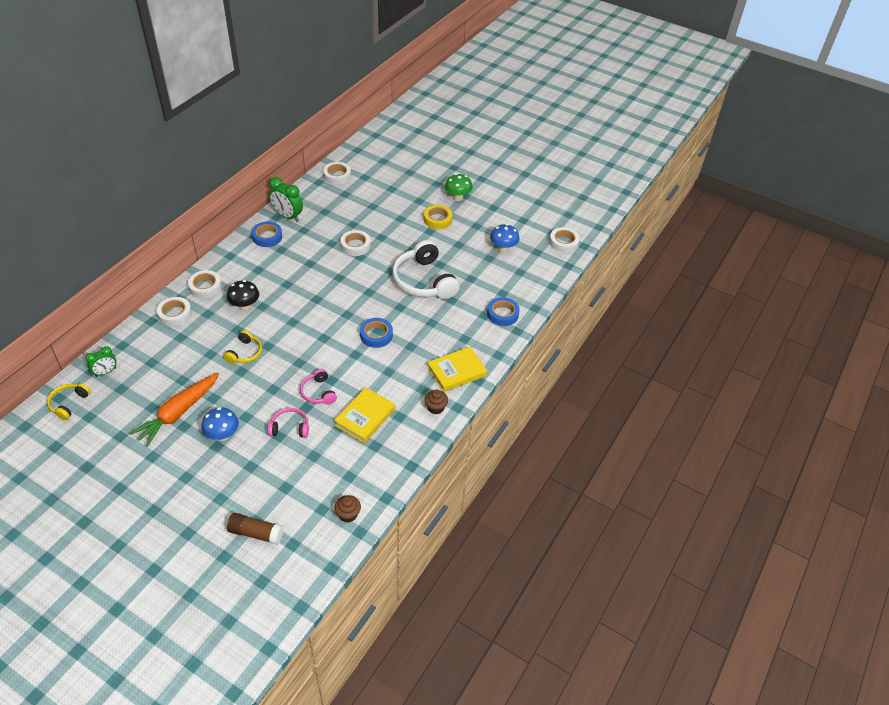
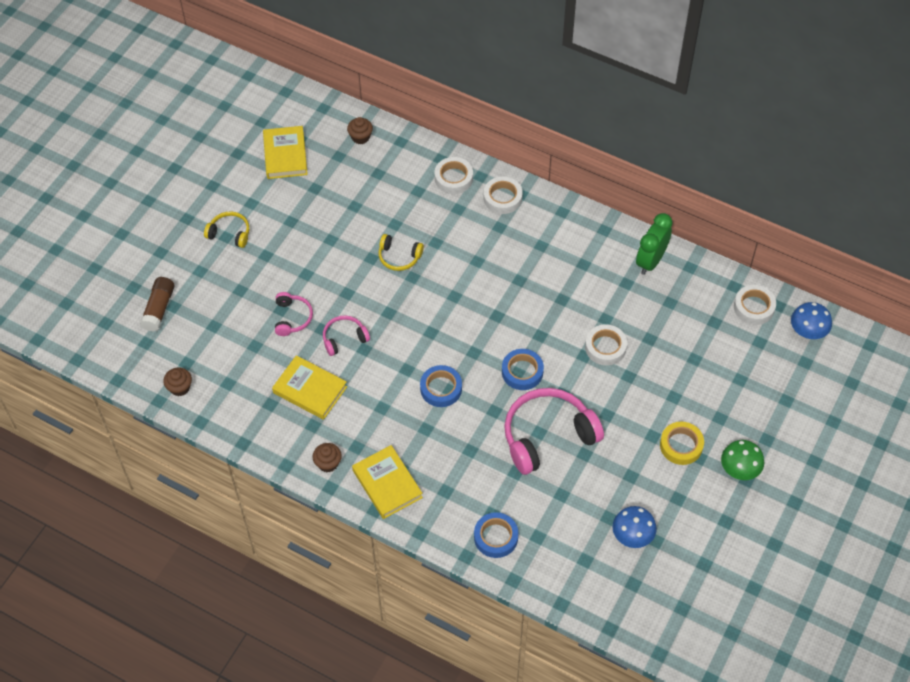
camera: 90 degrees right, 10 degrees up
yellow headphones [47,383,91,420] -> yellow headphones moved to [204,211,249,248]
green clock [85,346,117,377] -> brown cupcake [347,117,373,144]
orange carrot [130,373,219,447] -> none
blue mushroom [202,407,239,441] -> blue mushroom moved to [791,302,832,339]
black mushroom [227,280,259,311] -> none
blue tape [251,222,282,247] -> blue tape moved to [502,349,544,390]
white headphones [392,240,459,299] -> pink headphones [504,388,604,475]
white tape [549,227,580,253] -> none
none -> yellow book [263,126,308,179]

